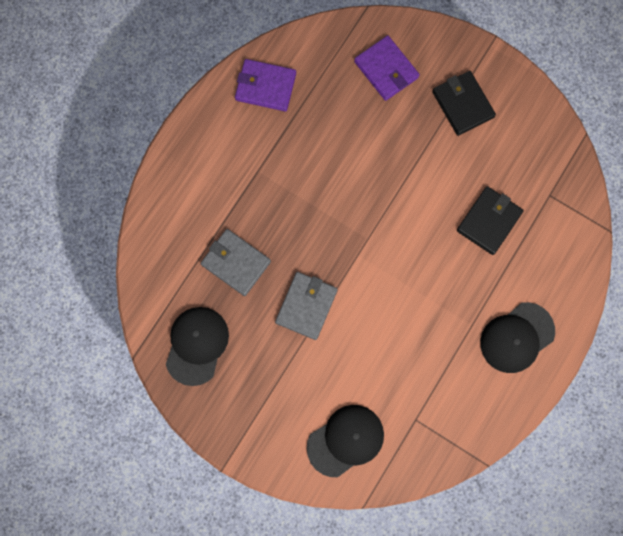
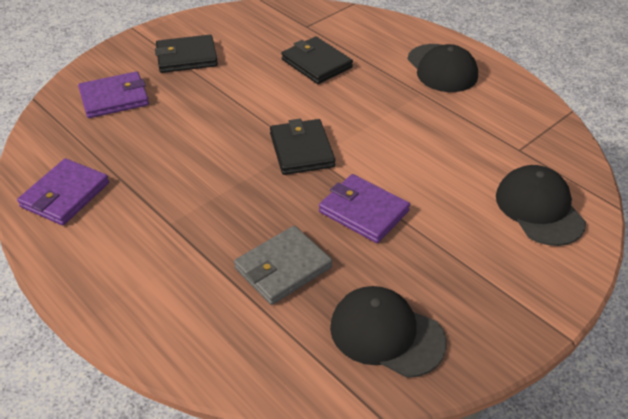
camera: 75 degrees left, 35 degrees down
grey wallet [275,272,338,340] -> purple wallet [319,174,410,243]
none -> black wallet [270,119,336,175]

